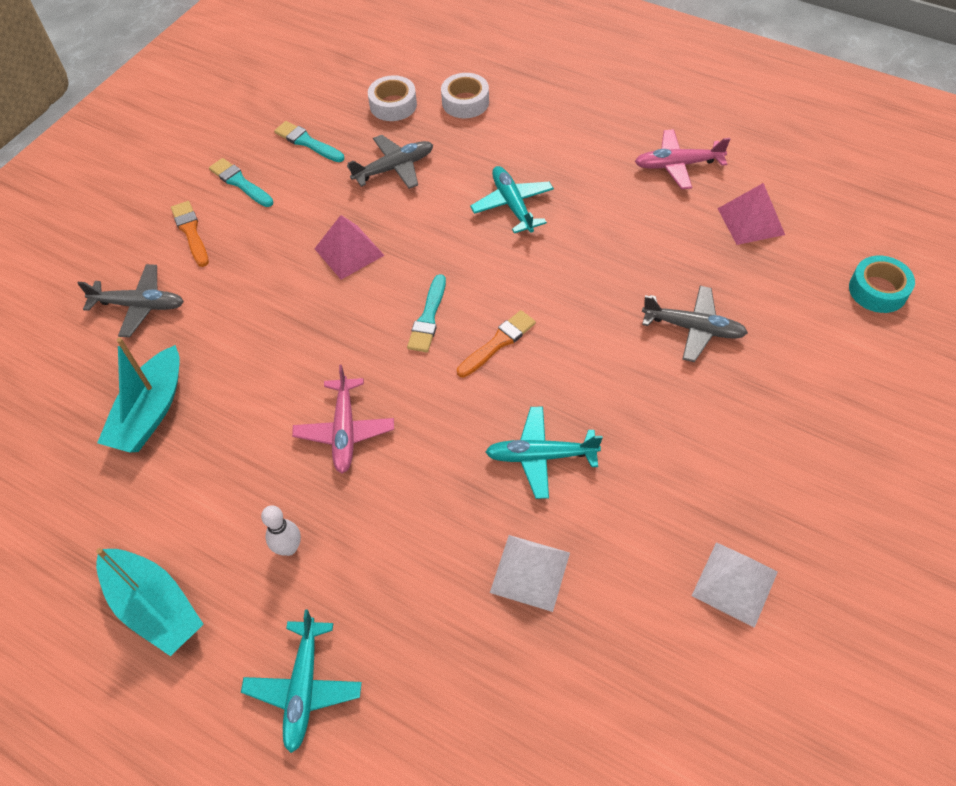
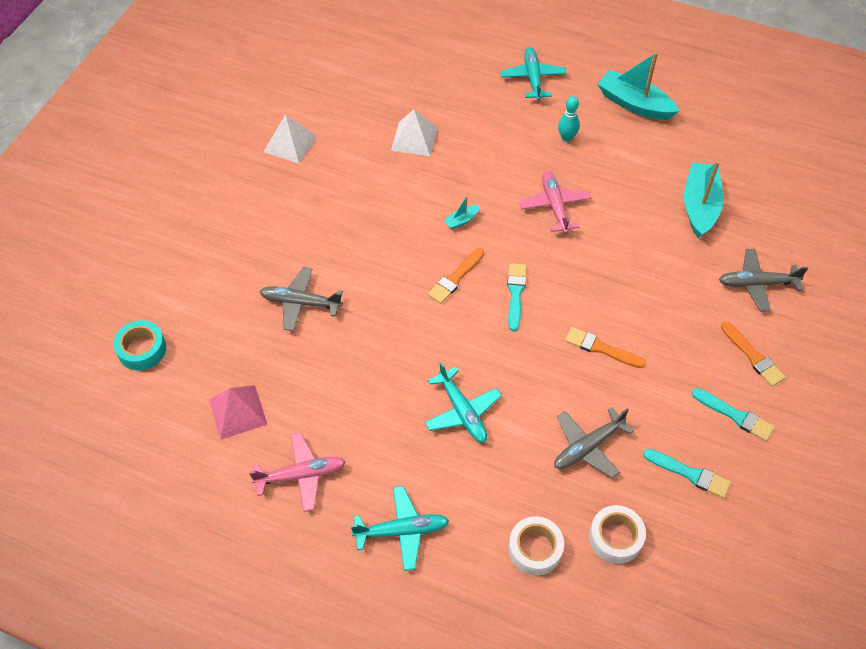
camera: 170 degrees right, 0 degrees up
white bowling pin [261,505,301,556] -> turquoise bowling pin [558,96,580,142]
pink pyramid [314,215,385,280] -> orange brush [565,327,646,368]
turquoise plane [485,406,603,499] -> turquoise plane moved to [351,486,449,571]
none -> turquoise boat [443,196,480,229]

